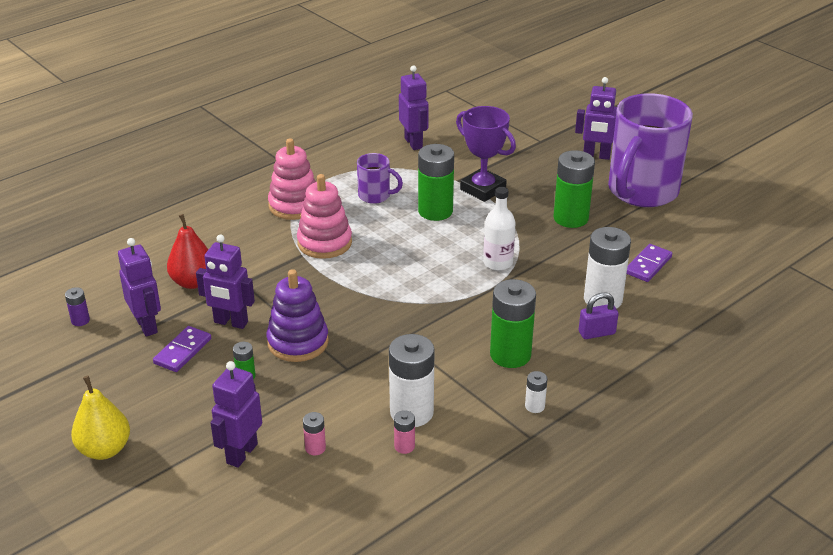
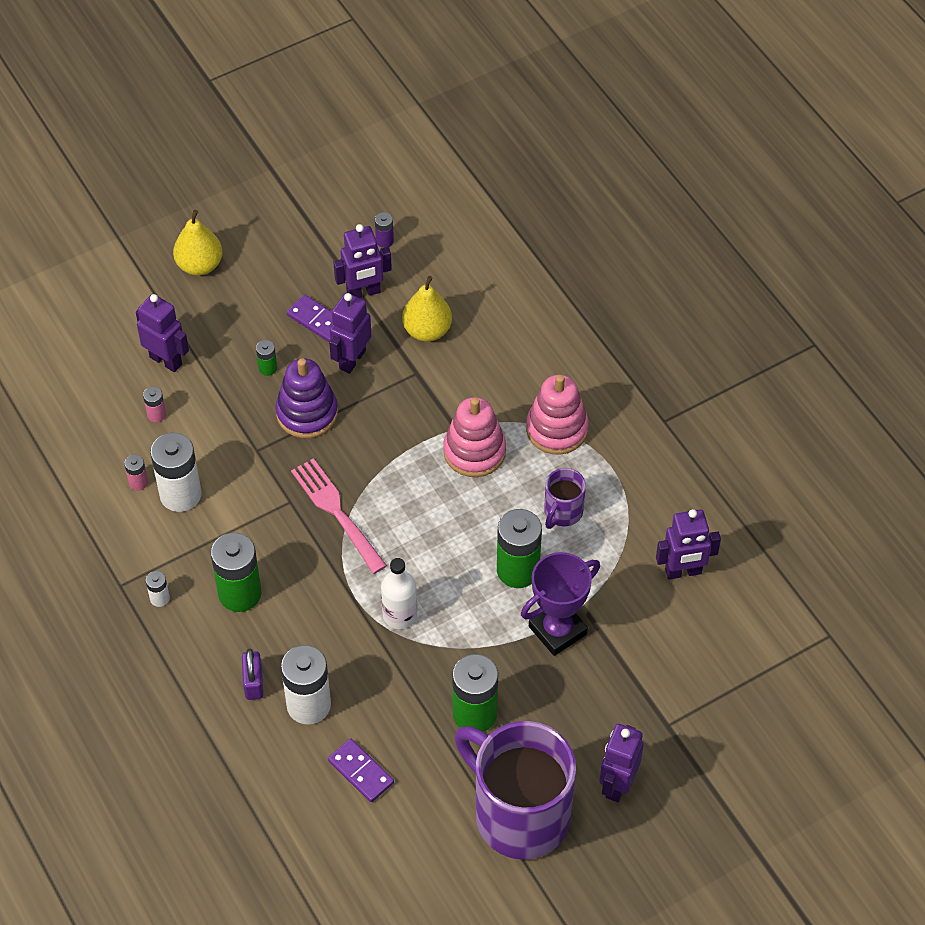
camera: 100 degrees right, 20 degrees up
red pear [167,214,208,289] -> yellow pear [402,276,452,342]
none -> pink fork [291,458,387,574]

